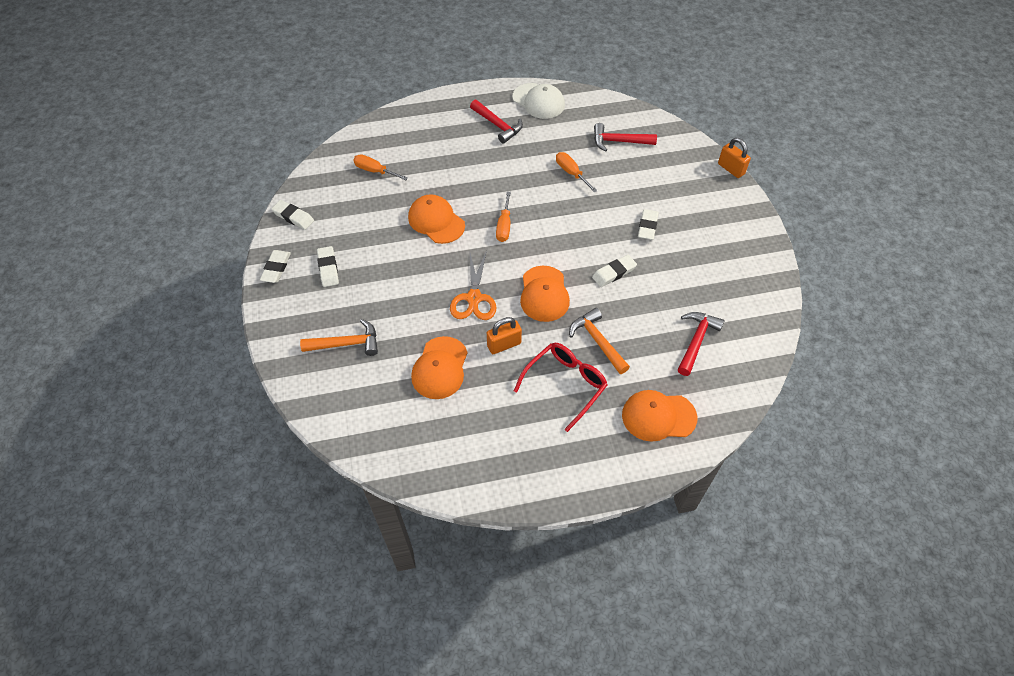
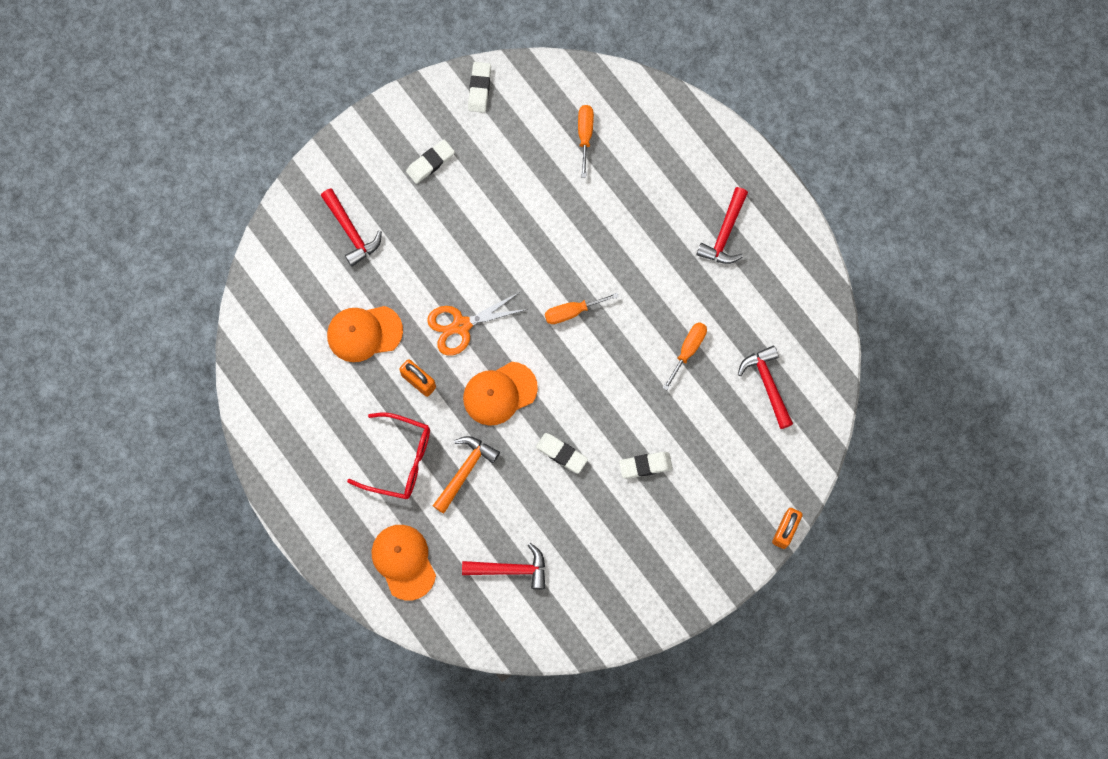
camera: 65 degrees right, 20 degrees up
white eraser [260,250,291,283] -> none
orange hammer [300,319,378,356] -> red hammer [321,188,382,267]
orange cap [408,194,465,244] -> none
white cap [513,83,565,119] -> none

